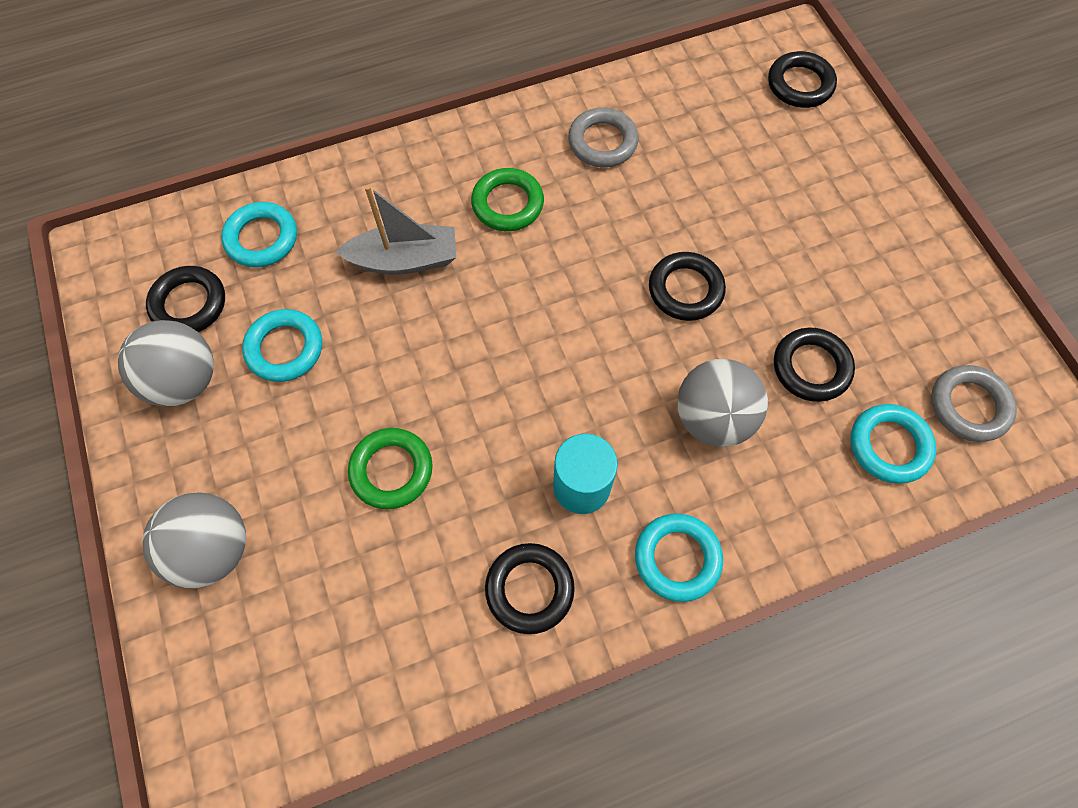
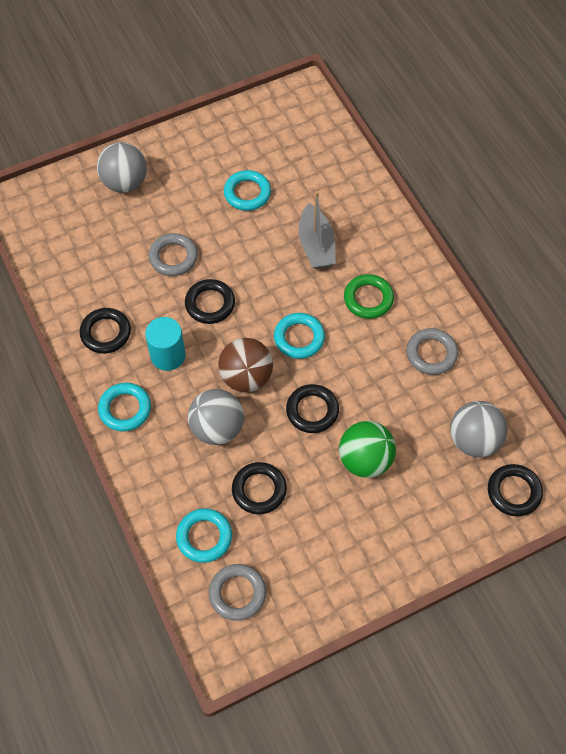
camera: 85 degrees right, 5 degrees down
grey ball [118,320,214,407] -> grey ball moved to [450,401,508,457]
black ring [146,266,225,332] -> black ring moved to [185,279,235,324]
turquoise ring [221,202,297,267] -> turquoise ring moved to [274,313,325,359]
green ring [348,428,433,509] -> grey ring [149,233,198,276]
none -> brown ball [218,338,273,392]
none -> green ball [339,421,396,478]

